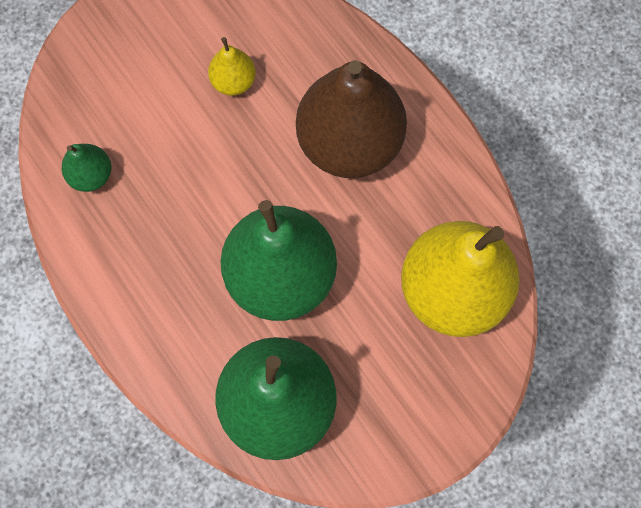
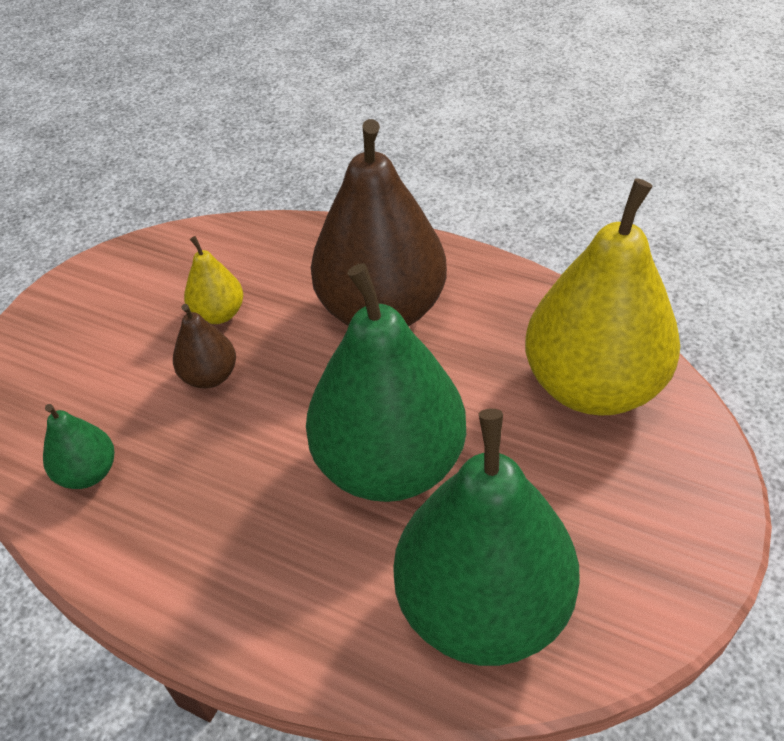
camera: 25 degrees left, 25 degrees down
none -> brown pear [173,304,236,389]

